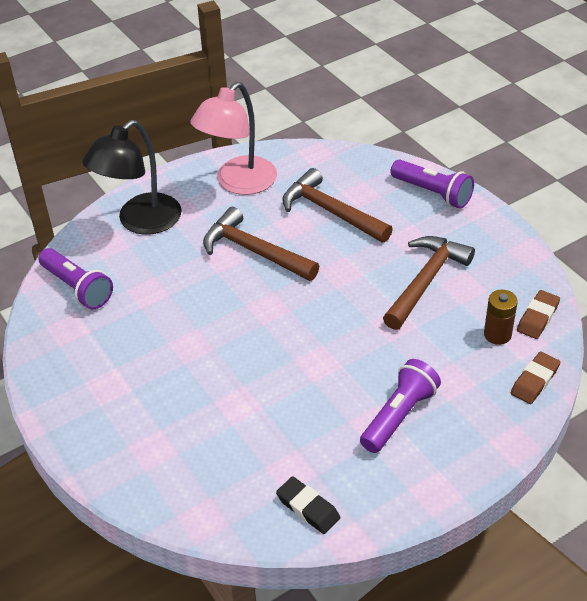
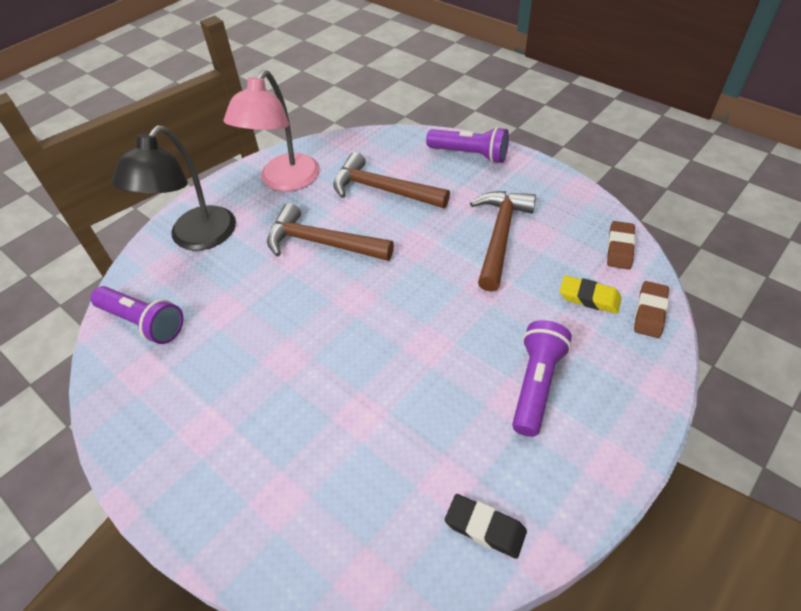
camera: 15 degrees left, 5 degrees up
brown battery [484,290,518,345] -> none
none -> yellow eraser [560,275,622,314]

